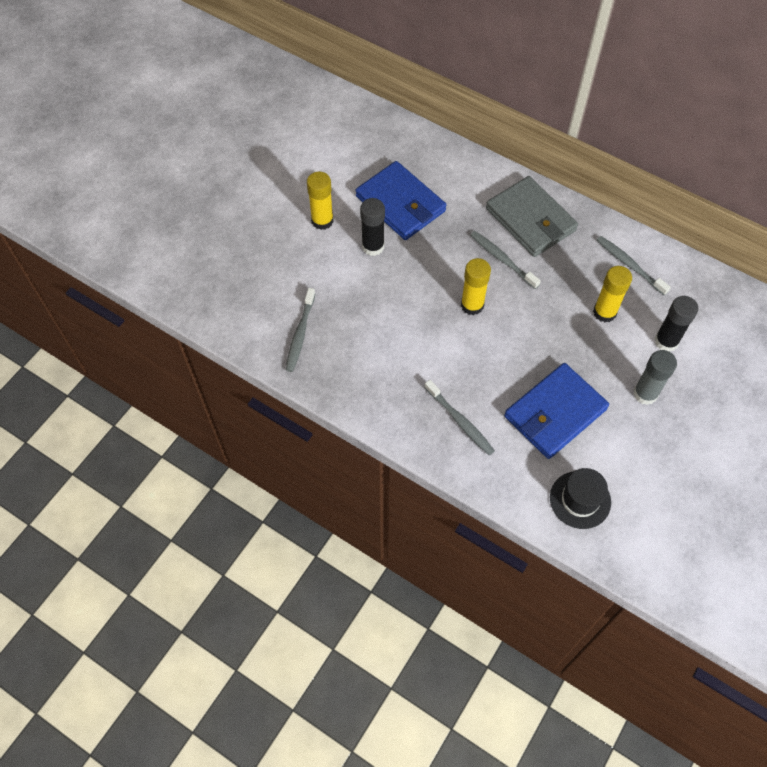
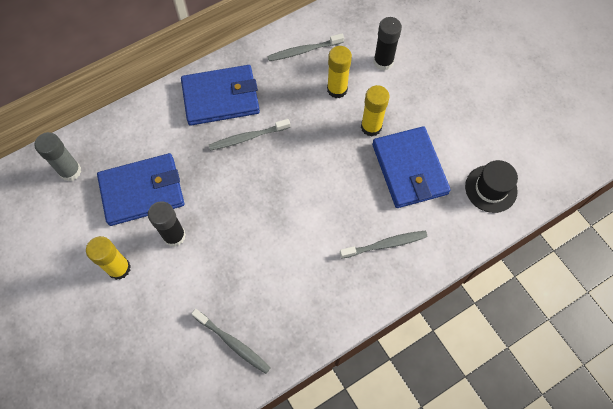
camera: 65 degrees left, 5 degrees up
yellow glue stick [461,258,491,315] -> yellow glue stick moved to [361,85,389,136]
grey wallet [486,176,578,257] -> blue wallet [181,65,260,125]
grey glue stick [633,350,677,405] -> grey glue stick moved to [34,132,81,181]

